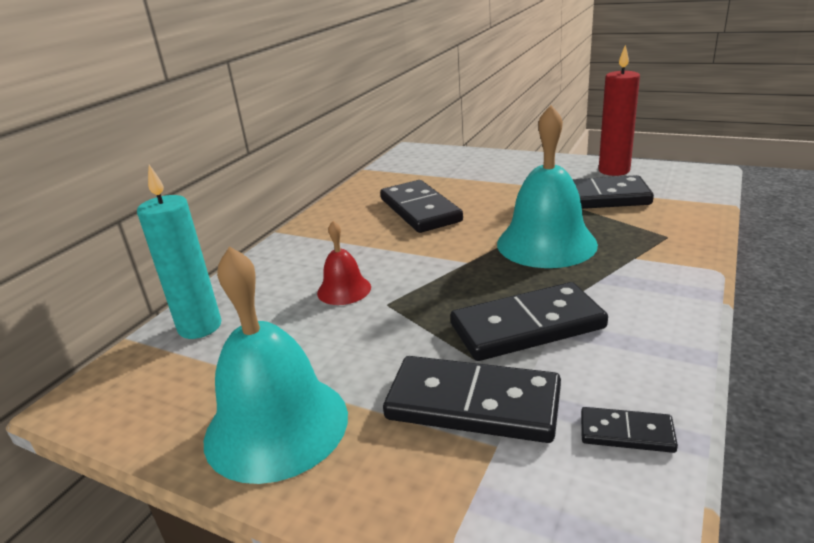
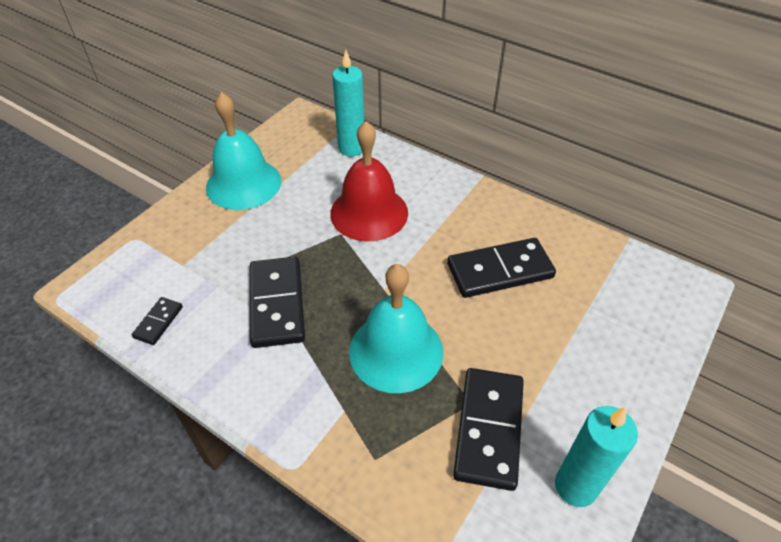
camera: 95 degrees right, 20 degrees up
red bell [317,221,371,305] -> red bell [330,121,408,241], size x1.95
black domino [383,356,561,443] -> none
red candle [599,45,640,176] -> turquoise candle [555,406,638,507]

